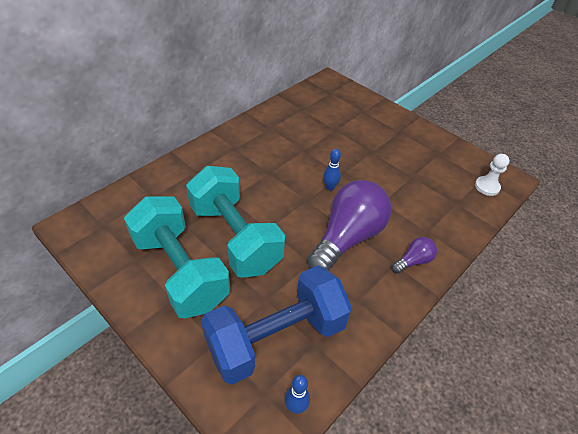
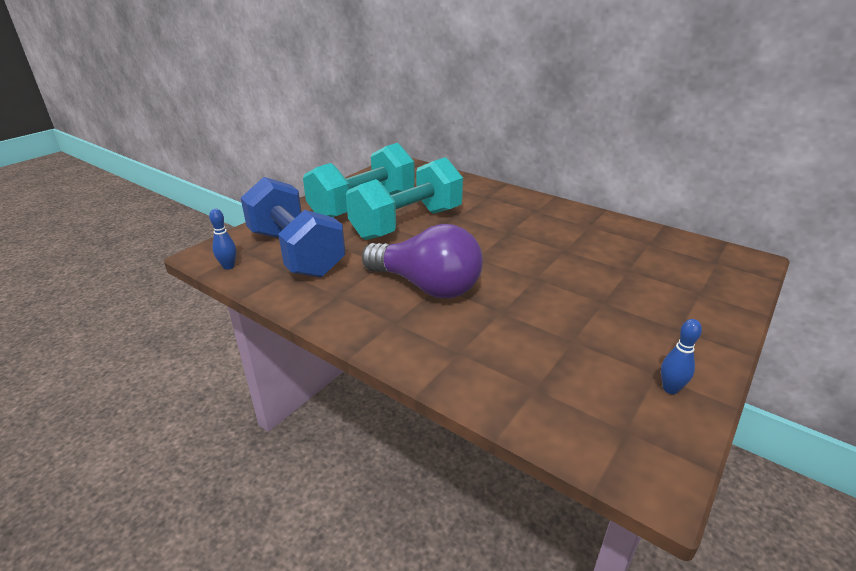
camera: 85 degrees right, 15 degrees down
blue bowling pin [323,149,341,191] -> blue bowling pin moved to [661,319,702,394]
purple light bulb [392,237,437,274] -> none
white pawn [475,154,510,196] -> none

